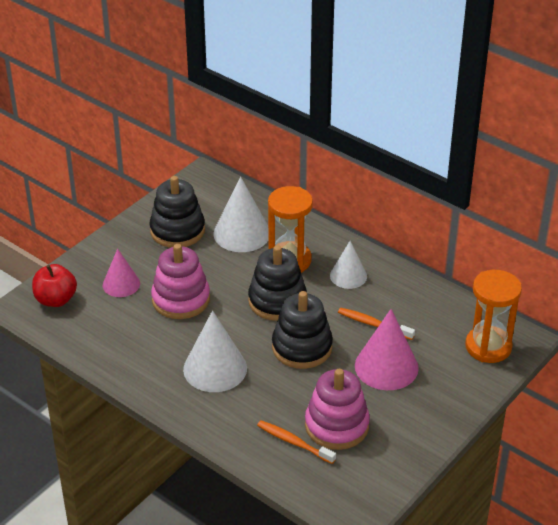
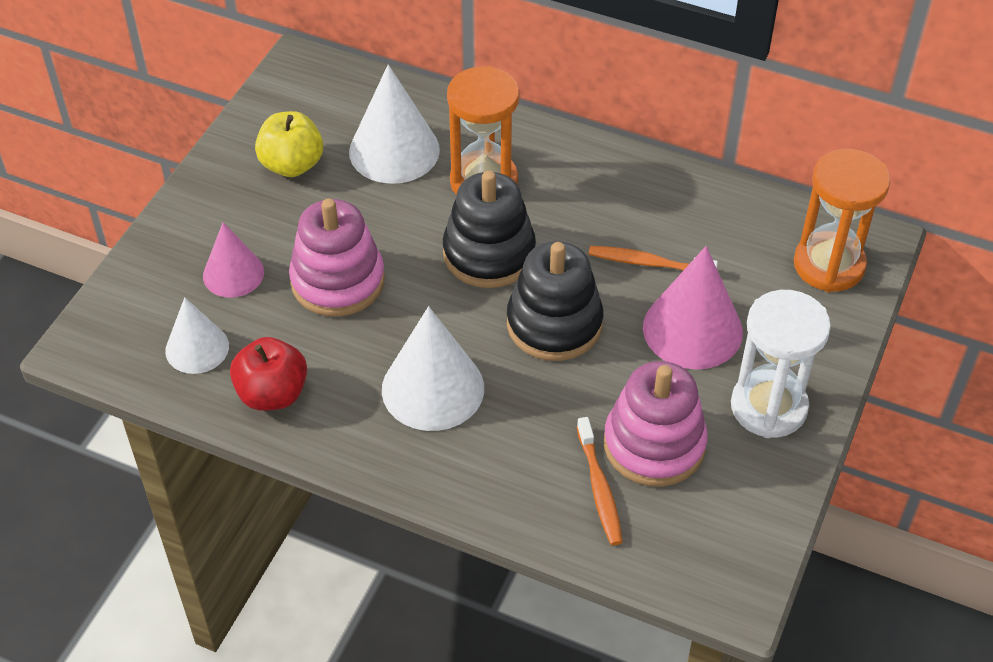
camera: 15 degrees left, 10 degrees up
red apple [32,264,77,307] -> red apple moved to [230,337,307,411]
black stacking toy [150,176,205,248] -> yellow apple [255,111,323,177]
orange toothbrush [257,420,336,464] -> orange toothbrush turned 120 degrees counterclockwise [577,417,623,545]
white cone [330,241,367,289] -> white cone moved to [165,297,229,374]
none -> white hourglass [731,290,831,438]

